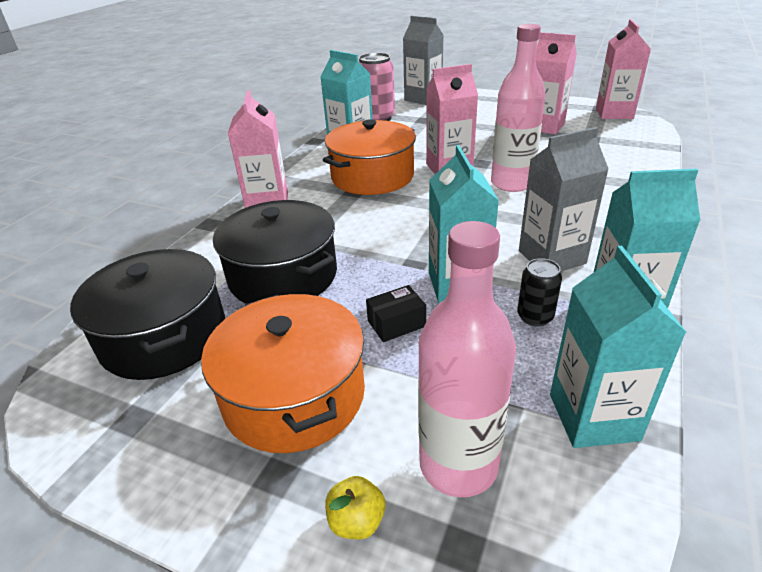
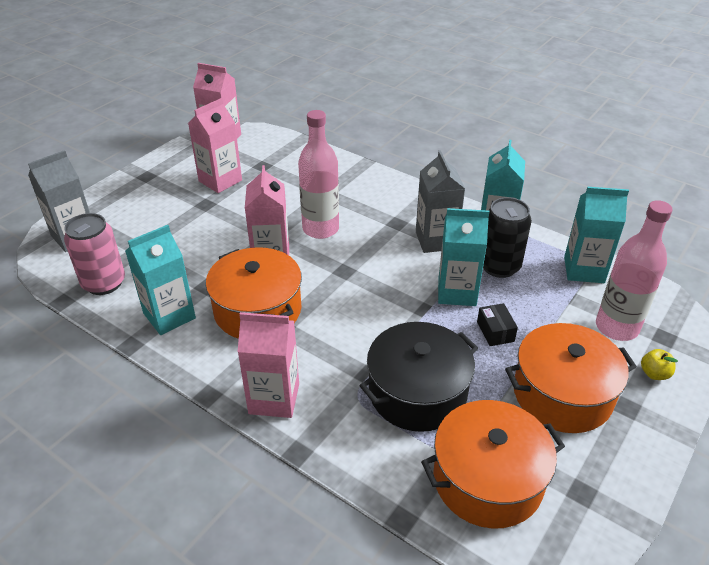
camera: 80 degrees left, 5 degrees up
black pot [70,249,225,380] -> orange pot [421,400,565,528]
black can [517,258,562,327] -> black can [483,197,532,278], size x1.79

